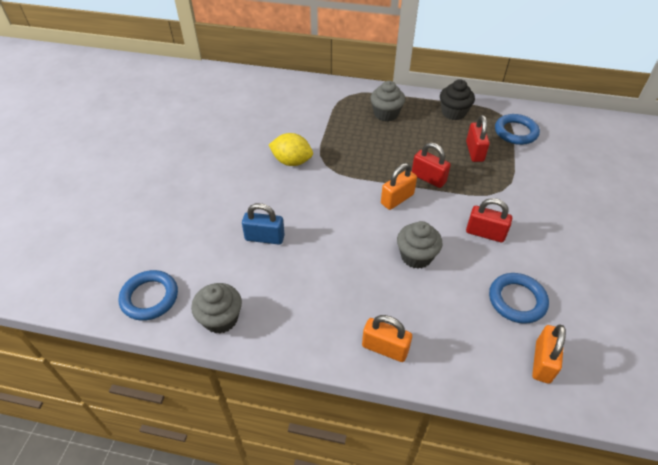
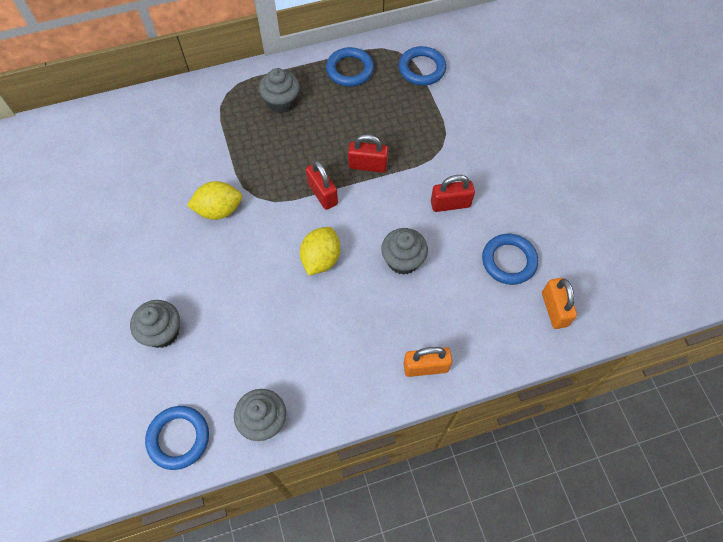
camera: 30 degrees left, 15 degrees up
blue padlock [242,203,285,245] -> none
orange padlock [381,163,417,210] -> none
black cupcake [440,79,475,120] -> blue ring [326,47,374,87]
red padlock [466,115,490,162] -> red padlock moved to [306,160,338,210]
none -> grey cupcake [130,300,180,348]
none -> yellow lemon [300,227,340,276]

